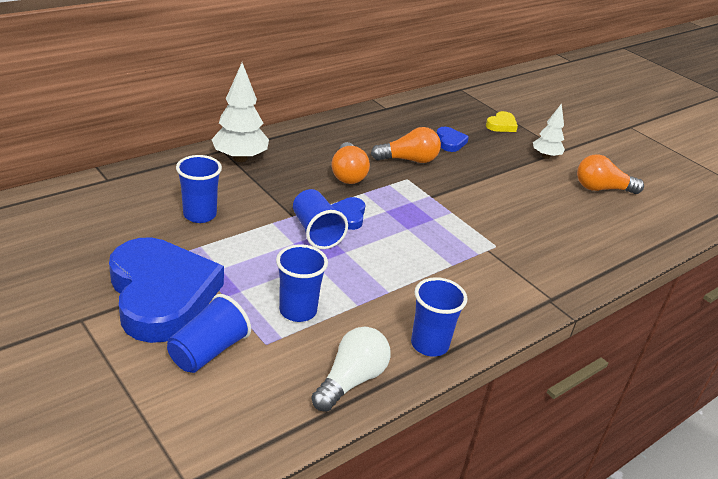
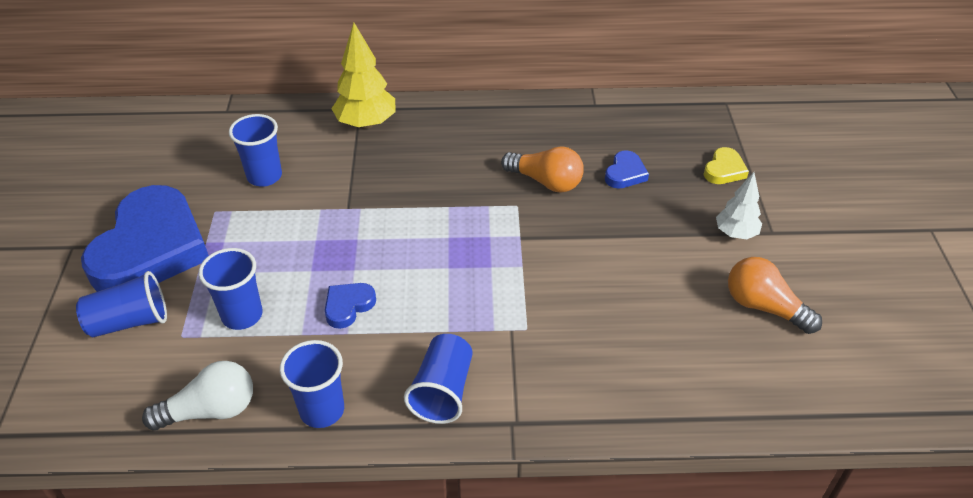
camera: 40 degrees right, 10 degrees up
white tree [211,63,269,162] -> yellow tree [331,23,396,129]
blue cup [293,189,348,249] -> blue cup moved to [404,334,473,424]
orange light bulb [331,142,370,184] -> none
blue heart [331,197,365,230] -> blue heart moved to [325,283,376,329]
yellow heart [486,111,518,132] -> yellow heart turned 45 degrees counterclockwise [703,147,749,184]

